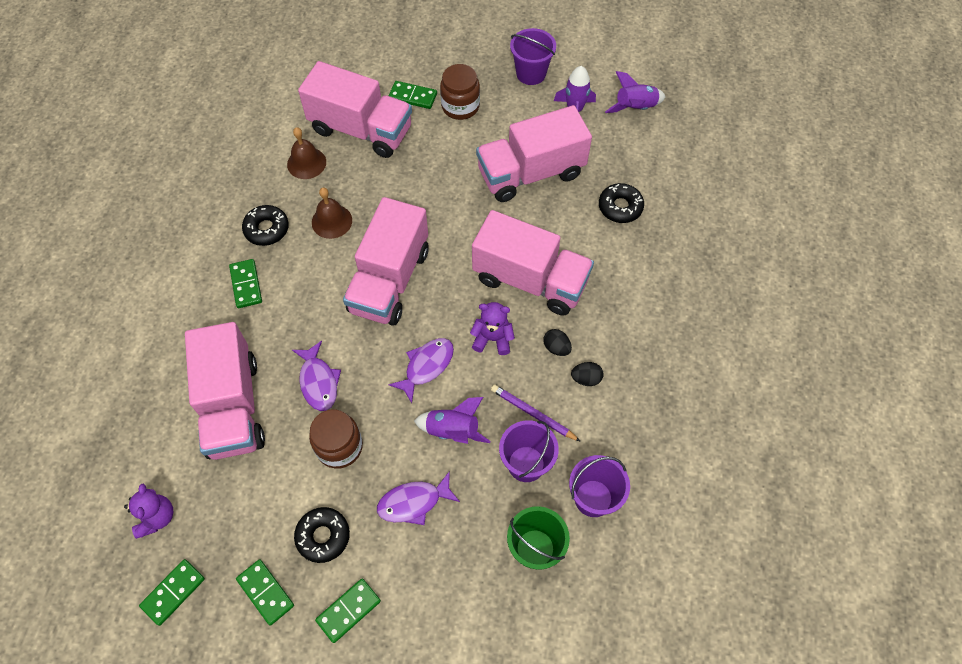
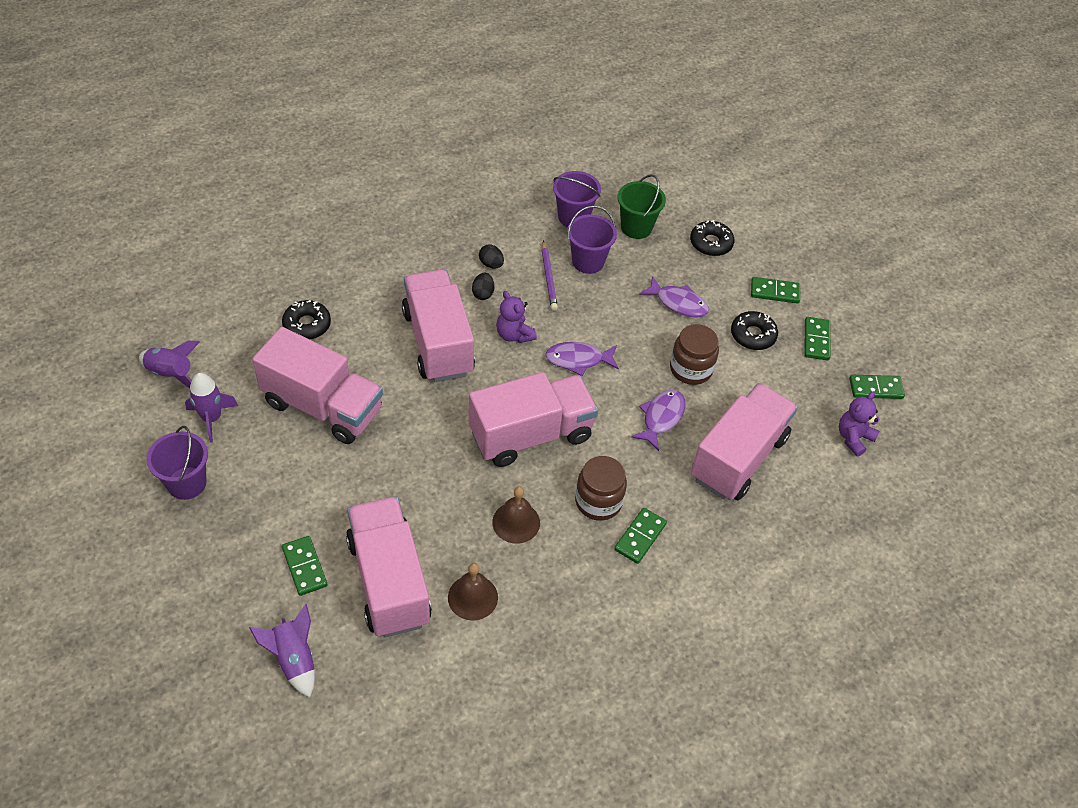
camera: 135 degrees left, 10 degrees down
black donut [242,205,289,246] -> black donut moved to [690,220,734,256]
purple rocket [414,397,491,444] -> purple rocket moved to [249,604,315,698]
brown jar [440,64,480,120] -> brown jar moved to [575,456,627,521]

